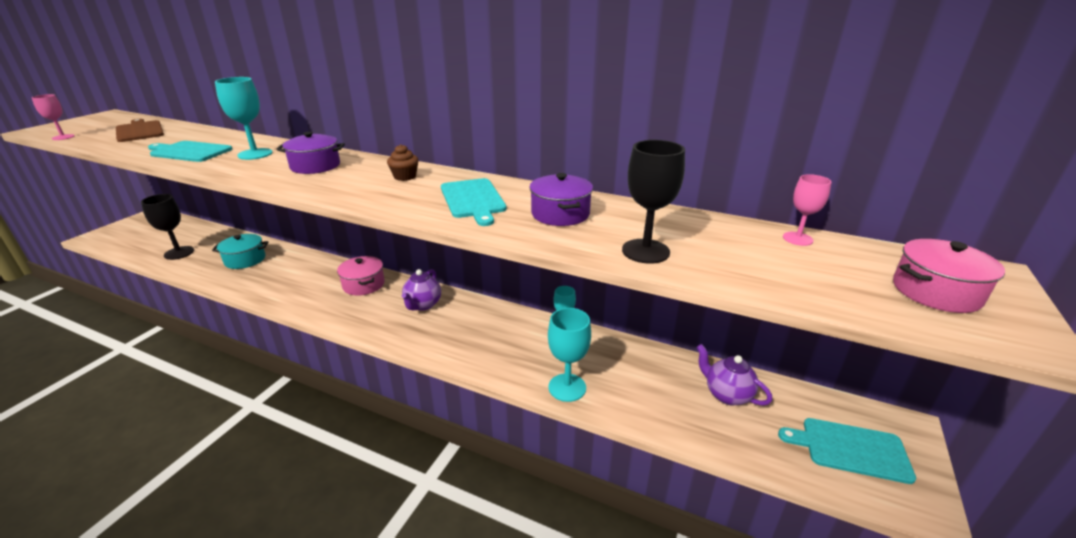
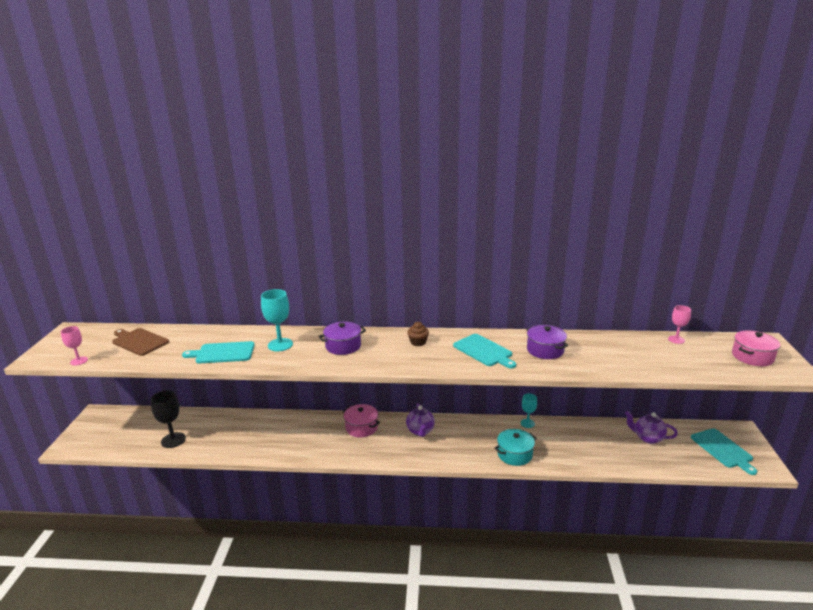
camera: 20 degrees left, 5 degrees down
turquoise pot [212,234,268,269] -> turquoise pot moved to [495,429,537,466]
turquoise goblet [548,308,591,402] -> none
black goblet [622,140,685,264] -> none
turquoise cutting board [778,418,916,484] -> turquoise cutting board turned 105 degrees counterclockwise [691,428,757,475]

